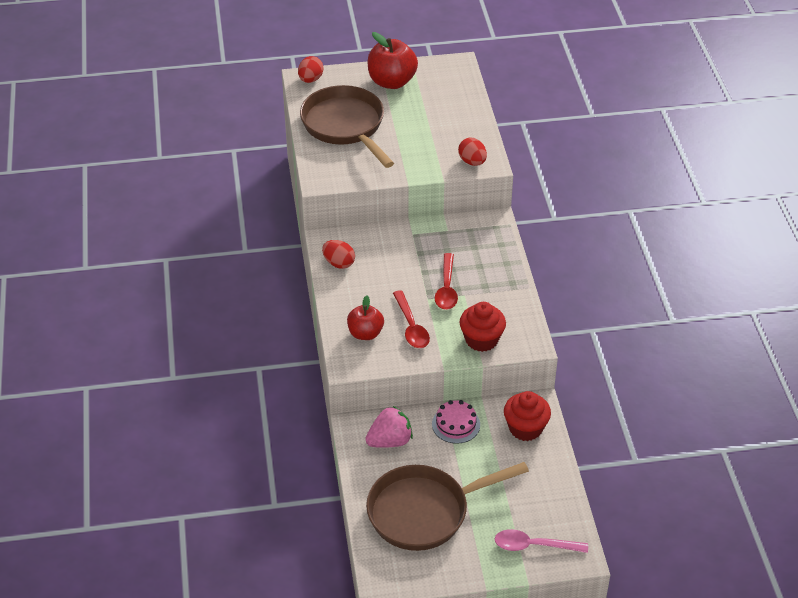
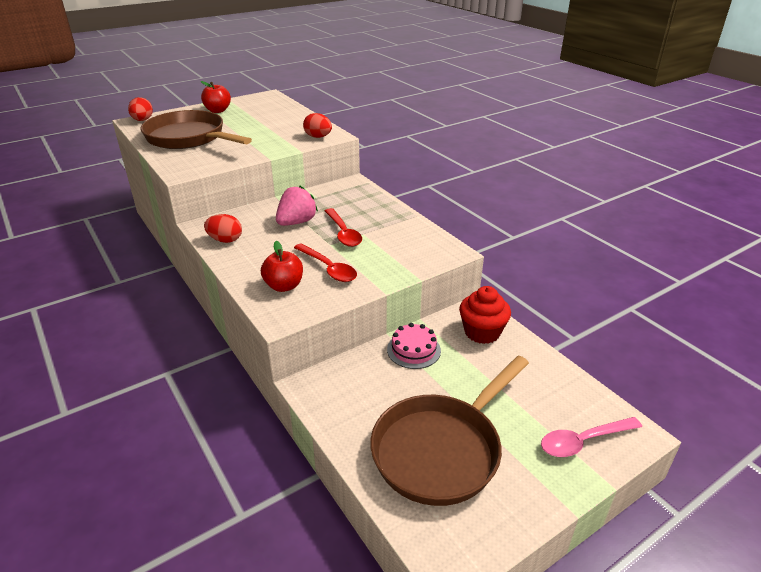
camera: 25 degrees left, 10 degrees down
pink strawberry [365,406,413,448] -> pink strawberry moved to [276,185,318,226]
red apple [368,32,418,89] -> red apple [201,81,231,113], size x0.64
red cupcake [460,302,506,352] -> none

